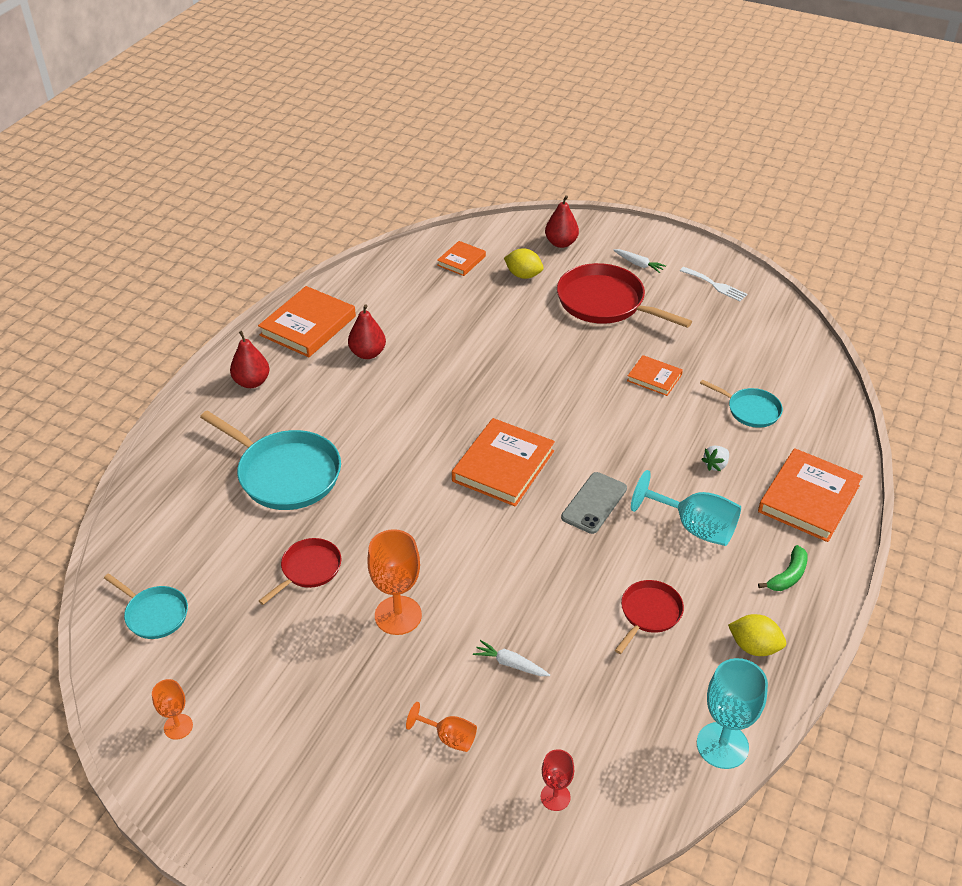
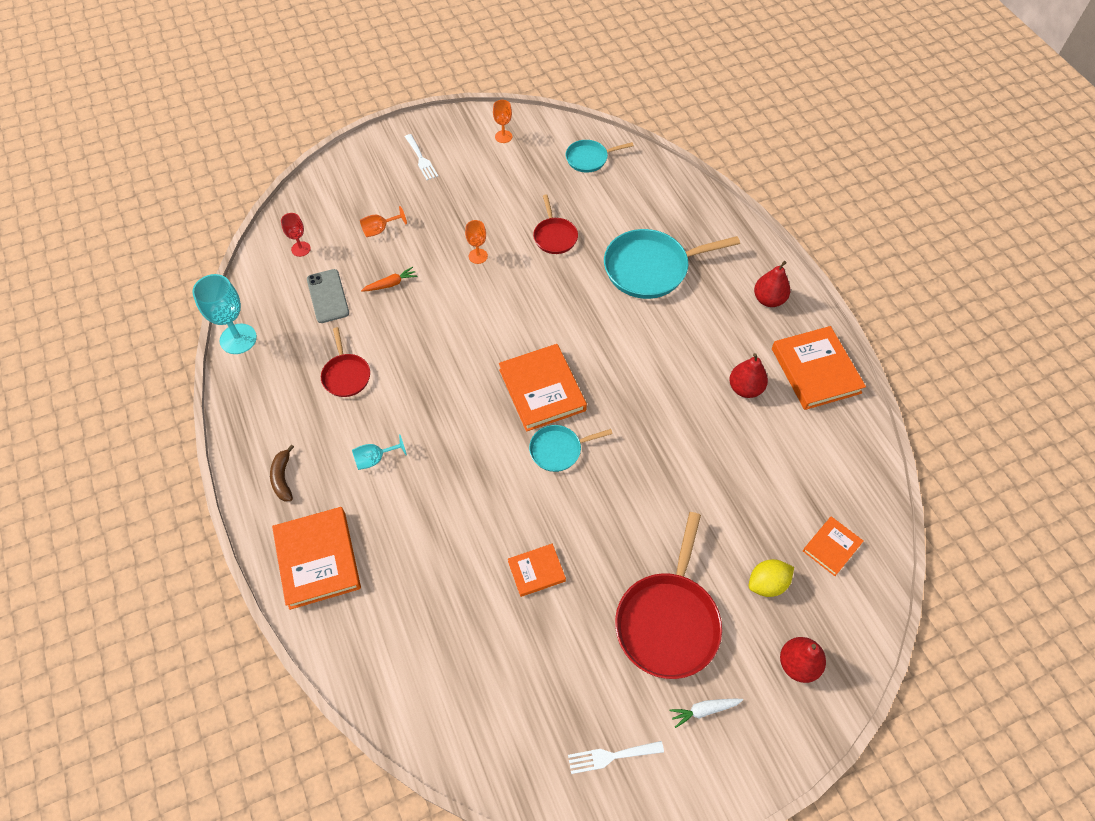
camera: 130 degrees right, 15 degrees up
orange goblet [367,529,422,635] -> orange goblet [465,220,488,264], size x0.56
orange book [437,241,486,276] -> orange book turned 60 degrees clockwise [803,516,863,576]
white carrot [473,640,550,676] -> orange carrot [361,267,418,292]
red pan [557,263,692,328] -> red pan turned 120 degrees clockwise [615,512,722,679]
grey phone [561,472,627,534] -> grey phone moved to [307,269,349,323]
turquoise goblet [631,470,741,546] -> turquoise goblet [352,434,407,470], size x0.56
turquoise pan [700,379,783,428] -> turquoise pan moved to [529,425,613,472]
white strawberry [701,446,729,471] -> none
yellow lemon [728,614,786,656] -> none
green banana [758,545,808,591] -> brown banana [270,445,294,502]
none -> white fork [405,134,438,180]

